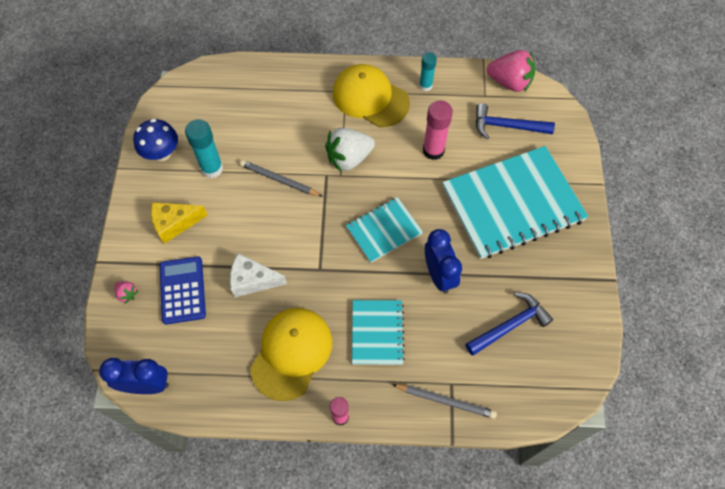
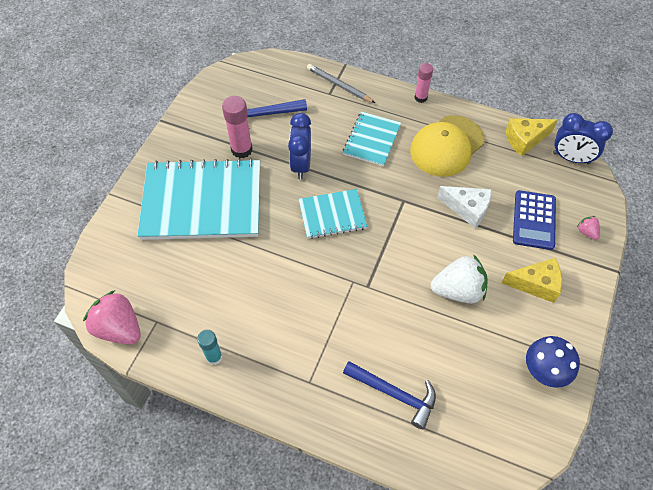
camera: 160 degrees left, 5 degrees down
turquoise glue stick [185,119,223,178] -> none
grey pencil [240,160,322,196] -> none
white strawberry [325,128,375,172] -> white strawberry moved to [431,254,488,303]
yellow cap [333,64,410,127] -> none
pink glue stick [423,100,453,160] -> pink glue stick moved to [222,96,252,158]
blue hammer [476,103,555,139] -> blue hammer moved to [343,361,436,429]
none -> yellow cheese [506,118,558,157]

